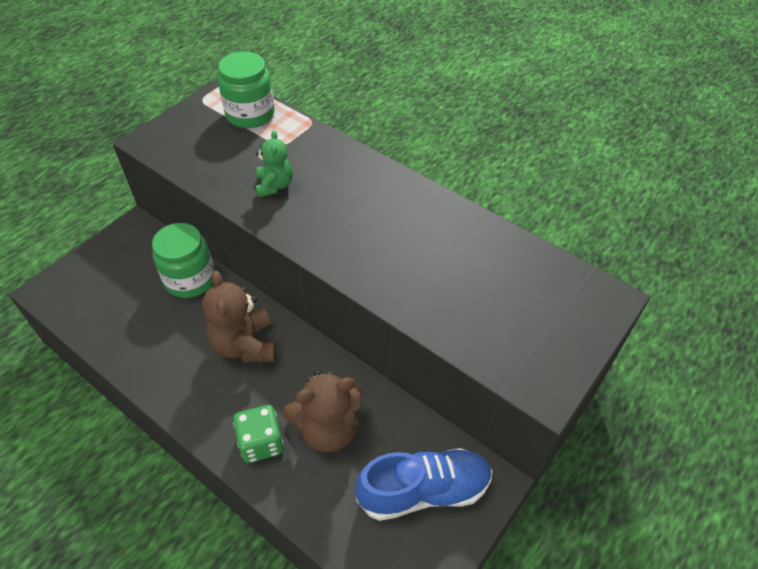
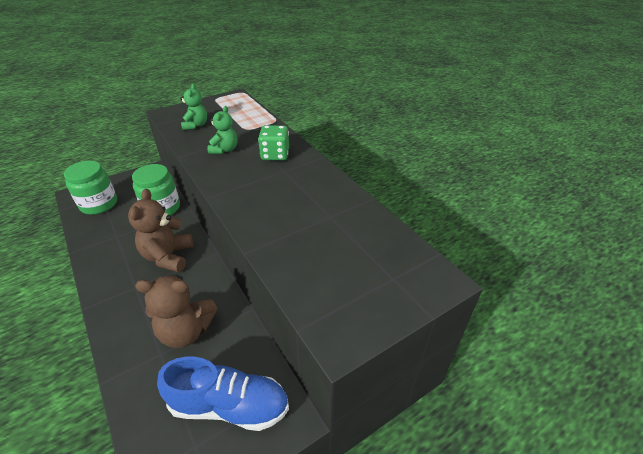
camera: 20 degrees right, 10 degrees down
green jar [218,52,275,128] -> green jar moved to [64,160,117,215]
green dice [233,405,284,463] -> green dice moved to [258,125,289,161]
none -> green teddy bear [180,84,207,130]

